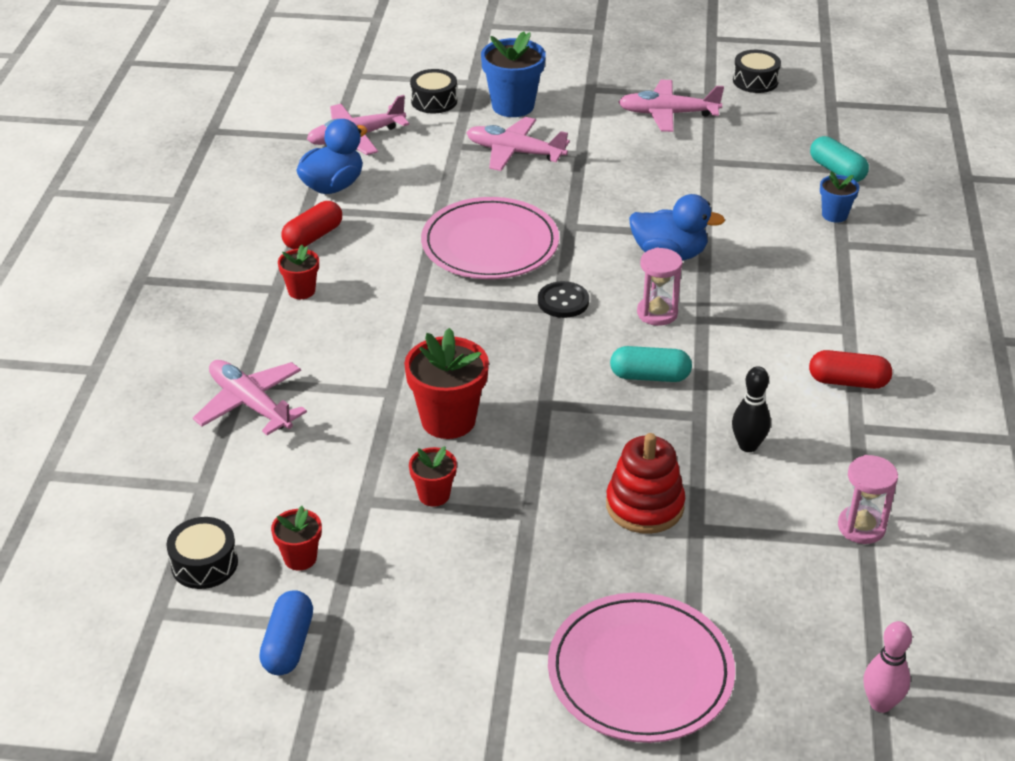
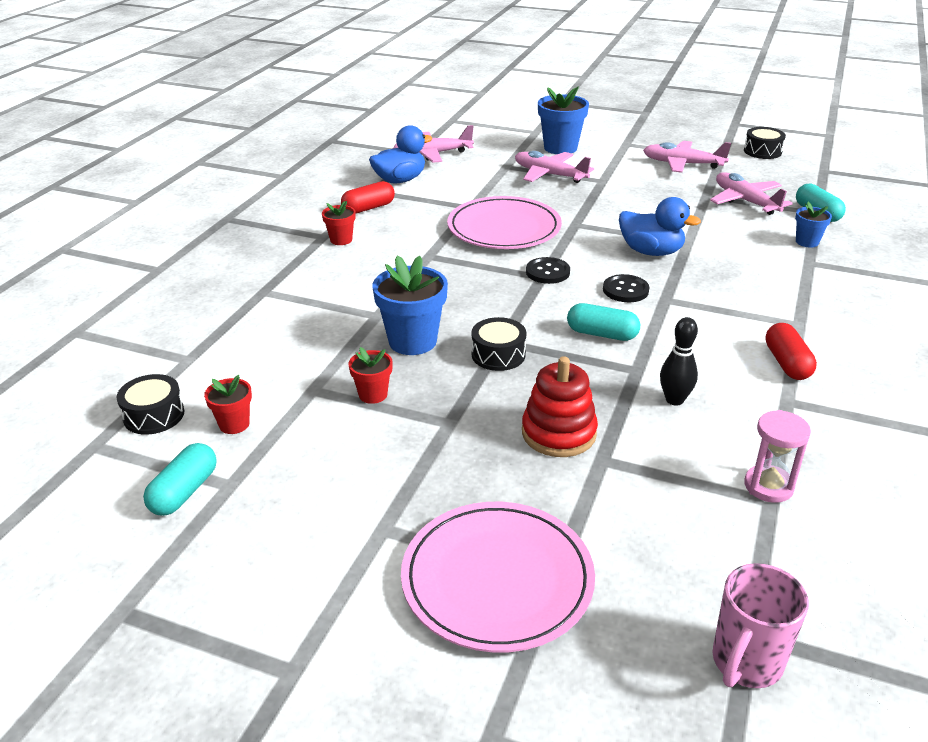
camera: 15 degrees right, 5 degrees down
pink plane [193,360,307,435] -> pink plane moved to [710,172,793,215]
blue capsule [259,590,313,675] -> turquoise capsule [143,443,217,516]
red flower pot [404,328,489,439] -> blue flower pot [373,255,448,355]
black drum [410,69,457,113] -> black drum moved to [472,317,526,371]
pink hourglass [637,248,683,326] -> black button [603,274,650,302]
red capsule [809,350,892,389] -> red capsule turned 60 degrees clockwise [765,323,817,380]
pink bowling pin [863,621,912,713] -> pink mug [712,563,809,688]

